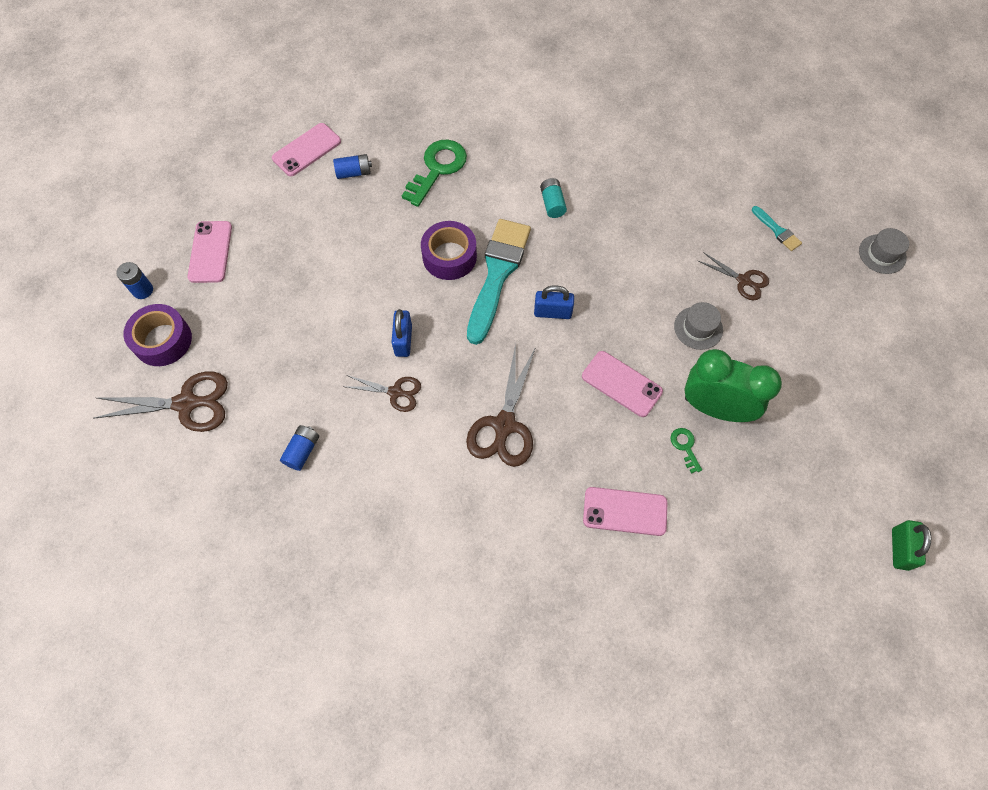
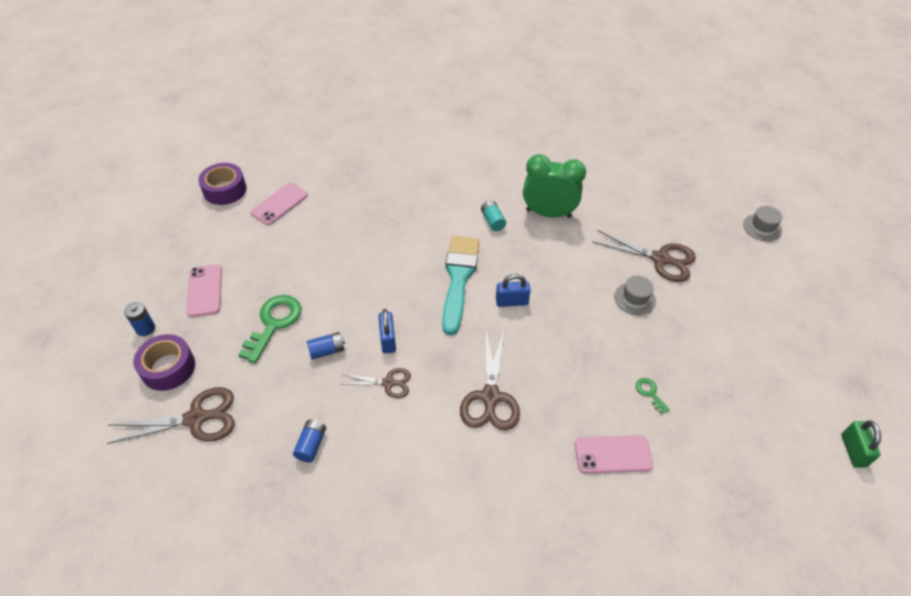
camera: 10 degrees left, 15 degrees down
blue battery [333,154,372,179] -> blue battery moved to [307,332,345,360]
green key [402,140,467,207] -> green key moved to [238,295,302,363]
purple tape [421,221,477,280] -> purple tape moved to [198,163,247,205]
pink phone [582,351,663,417] -> none
green clock [684,349,782,422] -> green clock moved to [523,154,586,218]
brown scissors [698,252,769,300] -> brown scissors [592,230,696,282], size x1.69
turquoise brush [752,206,802,251] -> none

